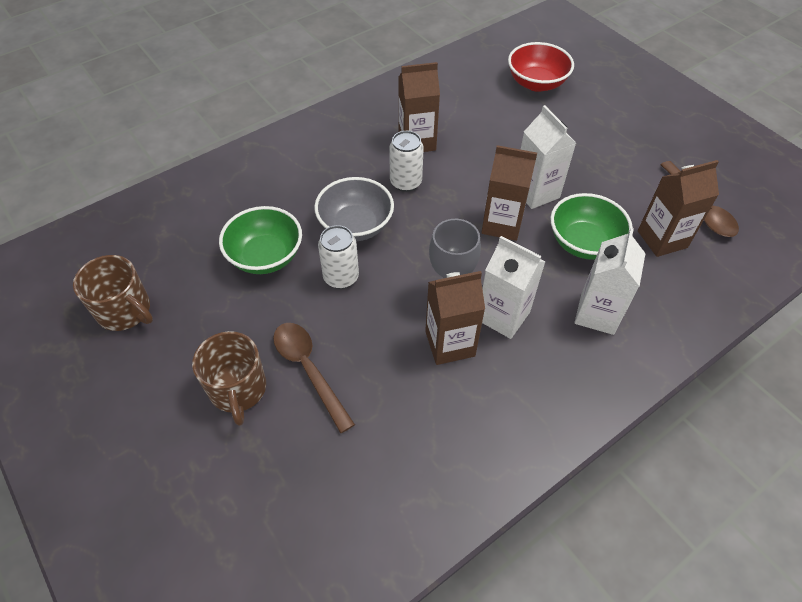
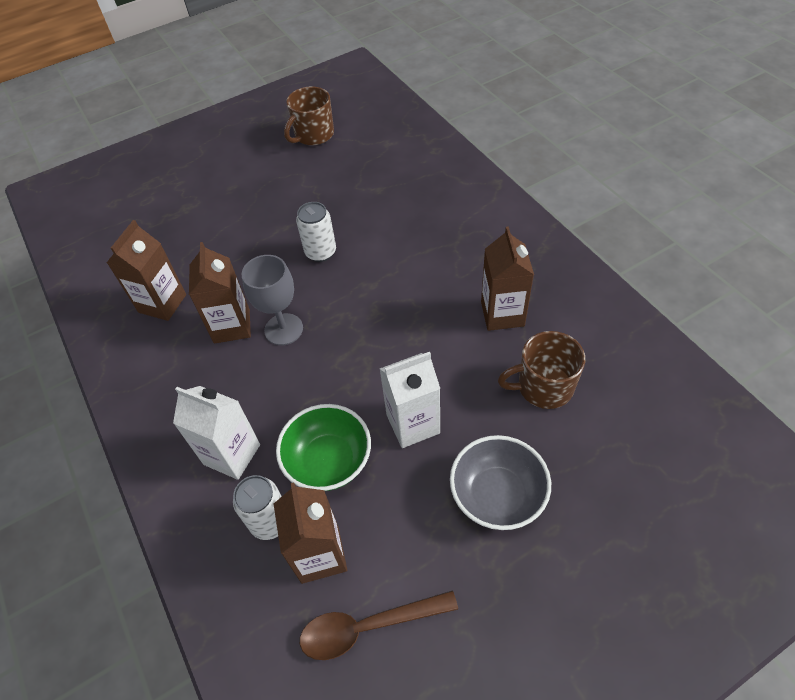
camera: 100 degrees right, 0 degrees up
brown mug [192,331,266,426] -> brown mug moved to [498,331,585,409]
green bowl [219,206,302,274] -> none
brown spoon [273,323,355,433] -> none
grey bowl [314,177,394,241] -> grey bowl moved to [450,435,551,530]
white can [389,131,424,192] -> white can moved to [233,475,282,540]
brown carton [481,145,537,241] -> brown carton moved to [107,220,186,321]
white carton [482,236,545,339] -> none
red bowl [508,42,574,92] -> none

